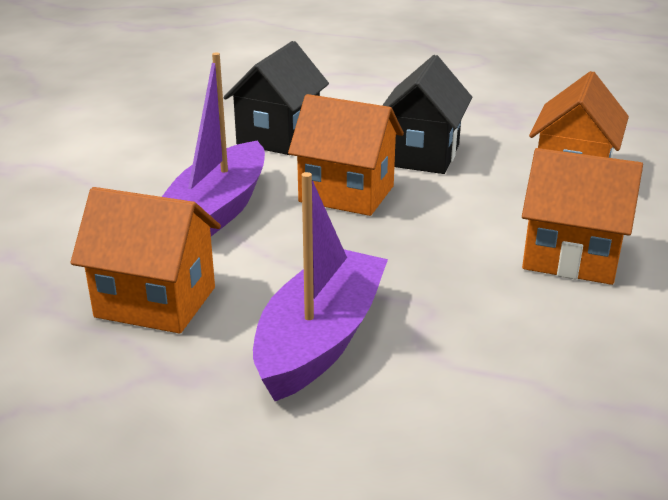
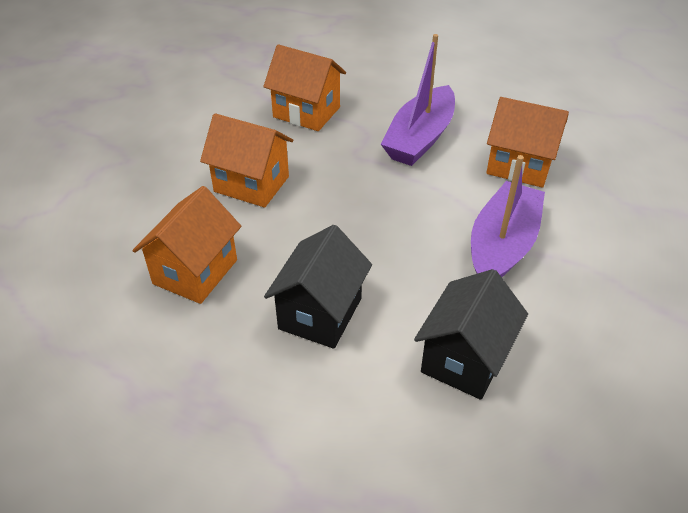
camera: 175 degrees left, 15 degrees up
orange house [288,94,404,216] -> orange house moved to [263,44,346,131]

